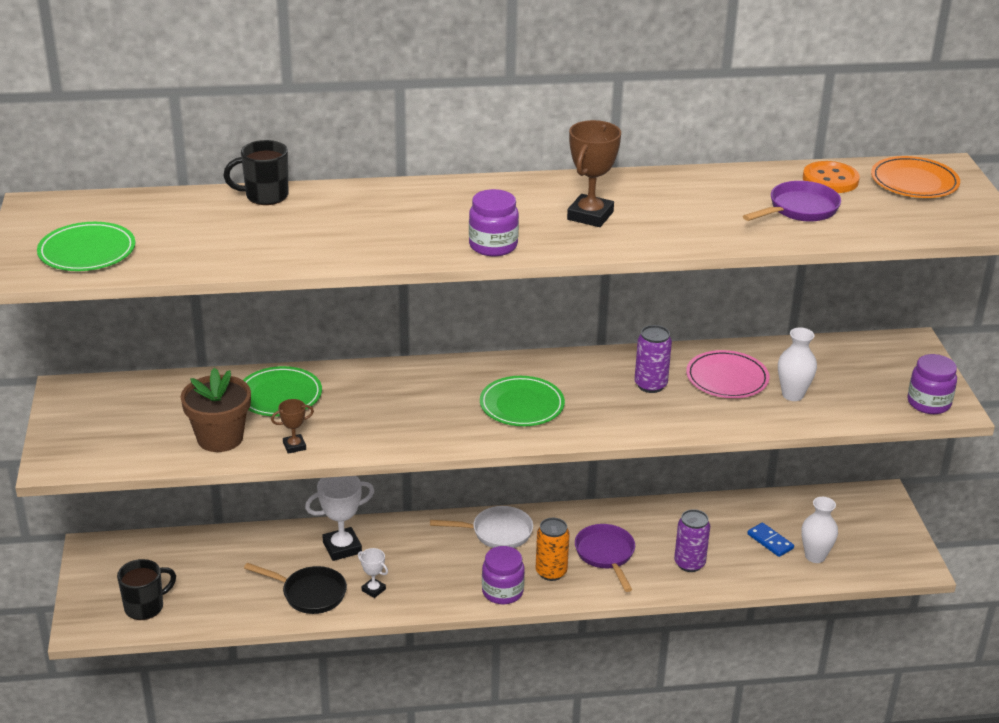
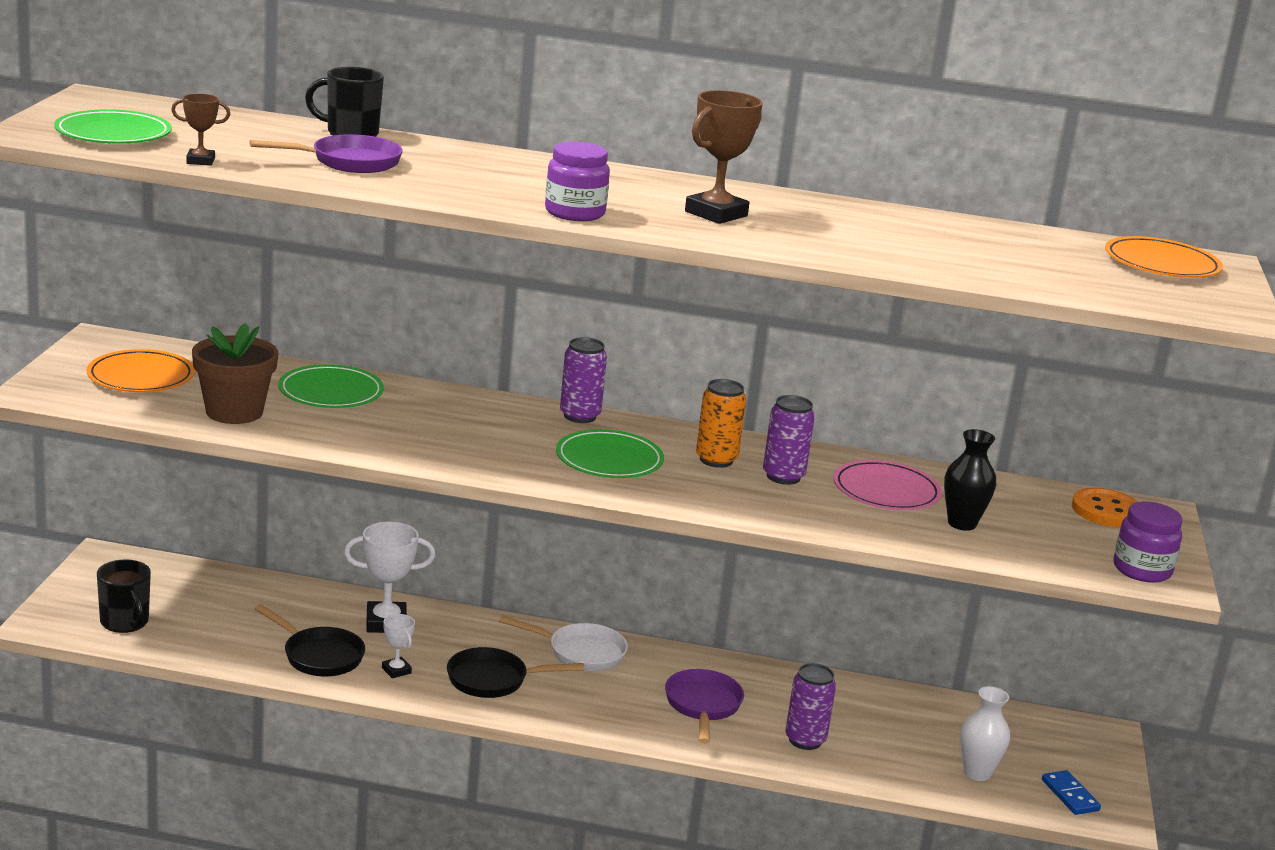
camera: 15 degrees right, 10 degrees down
black mug [117,559,176,620] -> black mug turned 75 degrees clockwise [97,559,151,633]
brown trophy [271,399,314,454] -> brown trophy moved to [171,94,230,166]
purple jar [482,546,525,604] -> none
orange can [536,518,570,581] -> orange can moved to [696,379,746,468]
purple pan [743,181,841,222] -> purple pan moved to [250,134,403,173]
blue domino [747,522,794,557] -> blue domino moved to [1042,770,1101,815]
white vase [778,328,817,401] -> black vase [944,429,996,531]
orange button [803,161,860,193] -> orange button moved to [1072,488,1138,527]
none -> orange plate [86,349,195,392]
none -> black pan [447,647,584,698]
none -> purple can [560,337,607,423]

